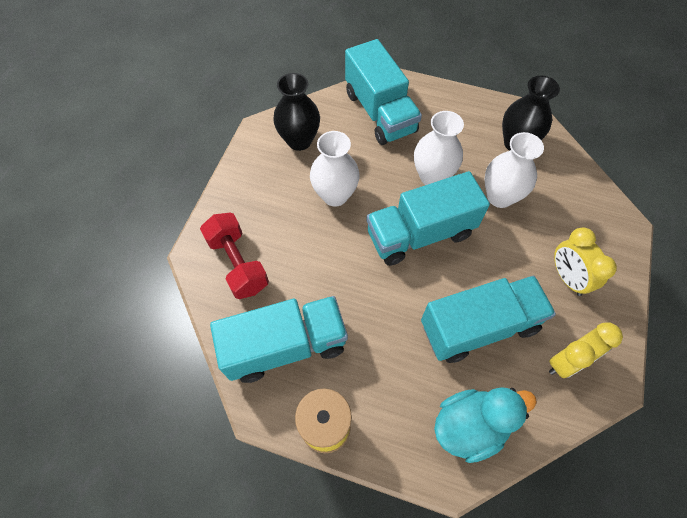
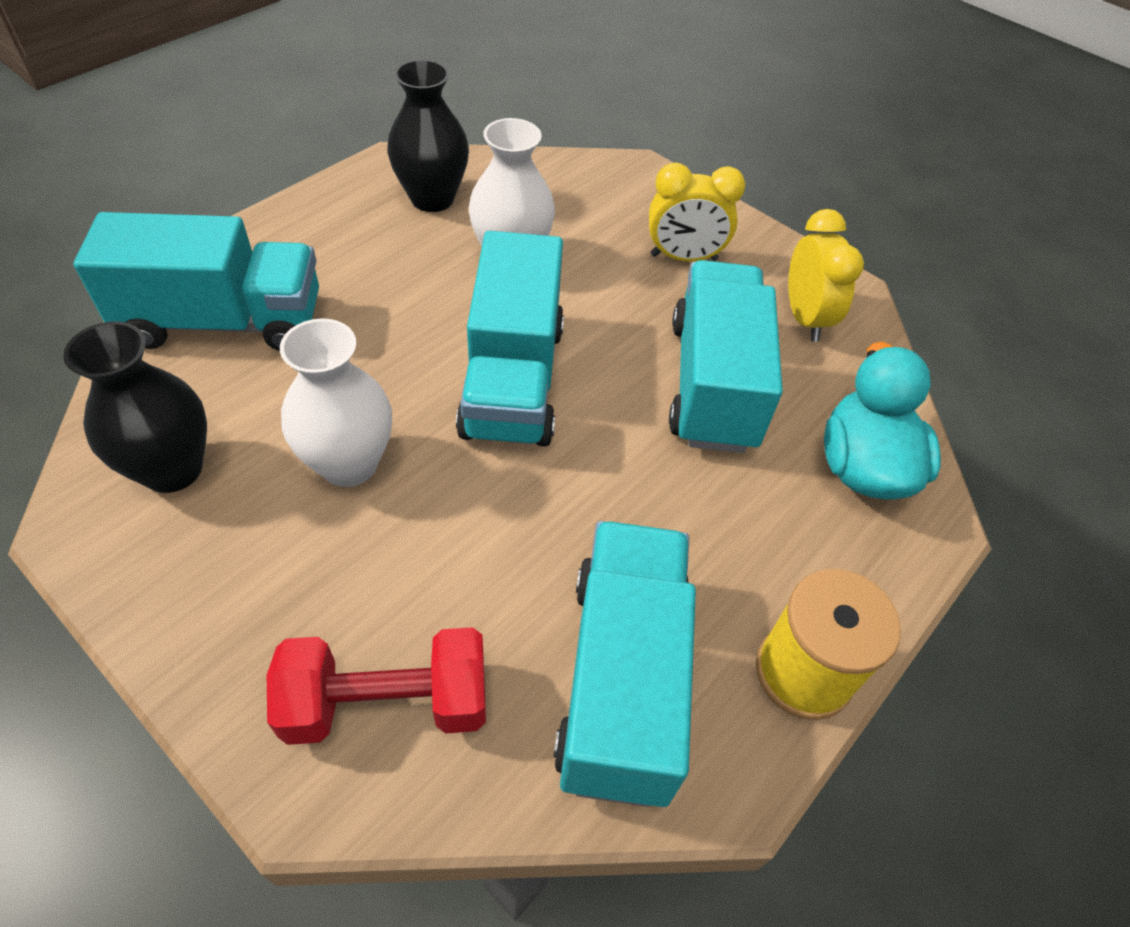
camera: 70 degrees left, 10 degrees down
white vase [414,111,464,185] -> none

